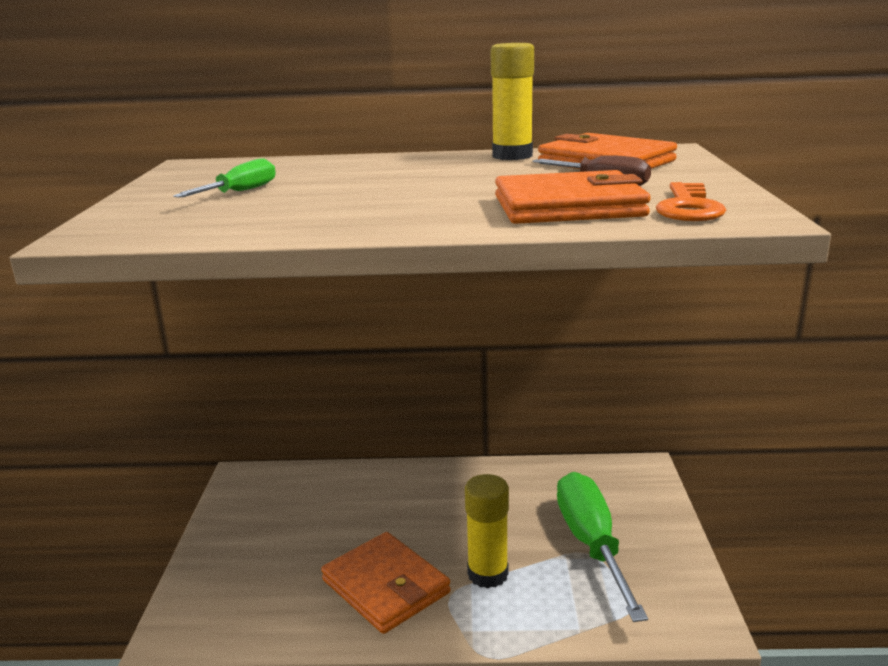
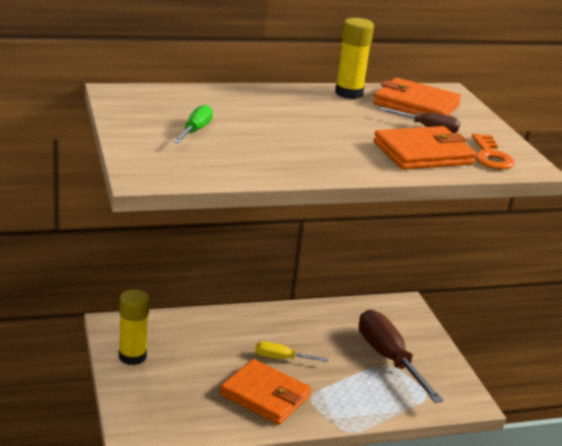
camera: 20 degrees left, 5 degrees up
yellow glue stick [465,474,509,588] -> yellow glue stick moved to [119,289,150,365]
green screwdriver [557,472,648,622] -> brown screwdriver [359,310,443,403]
none -> yellow screwdriver [255,341,328,362]

